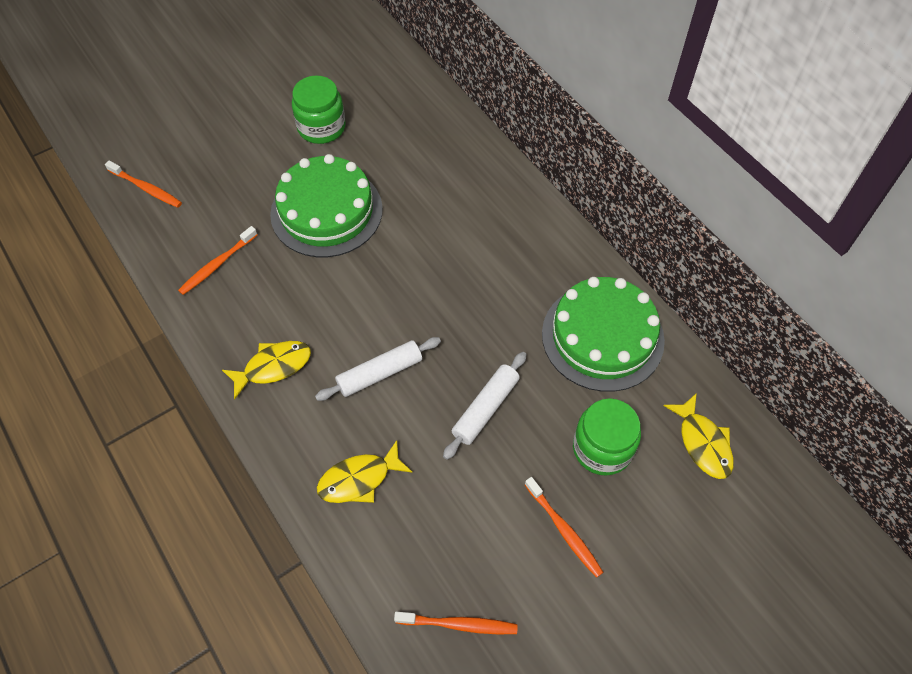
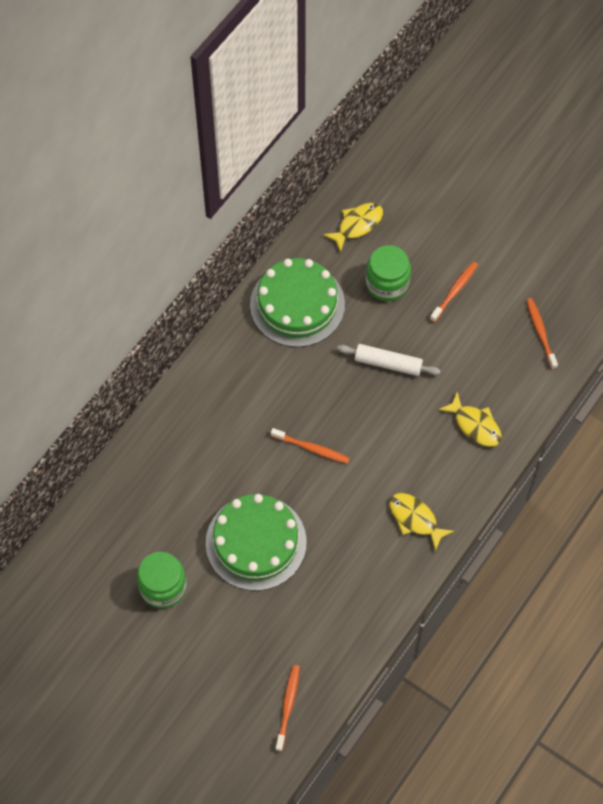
camera: 110 degrees left, 5 degrees up
orange toothbrush [178,226,257,295] -> orange toothbrush moved to [271,428,350,464]
white rolling pin [315,337,441,401] -> none

